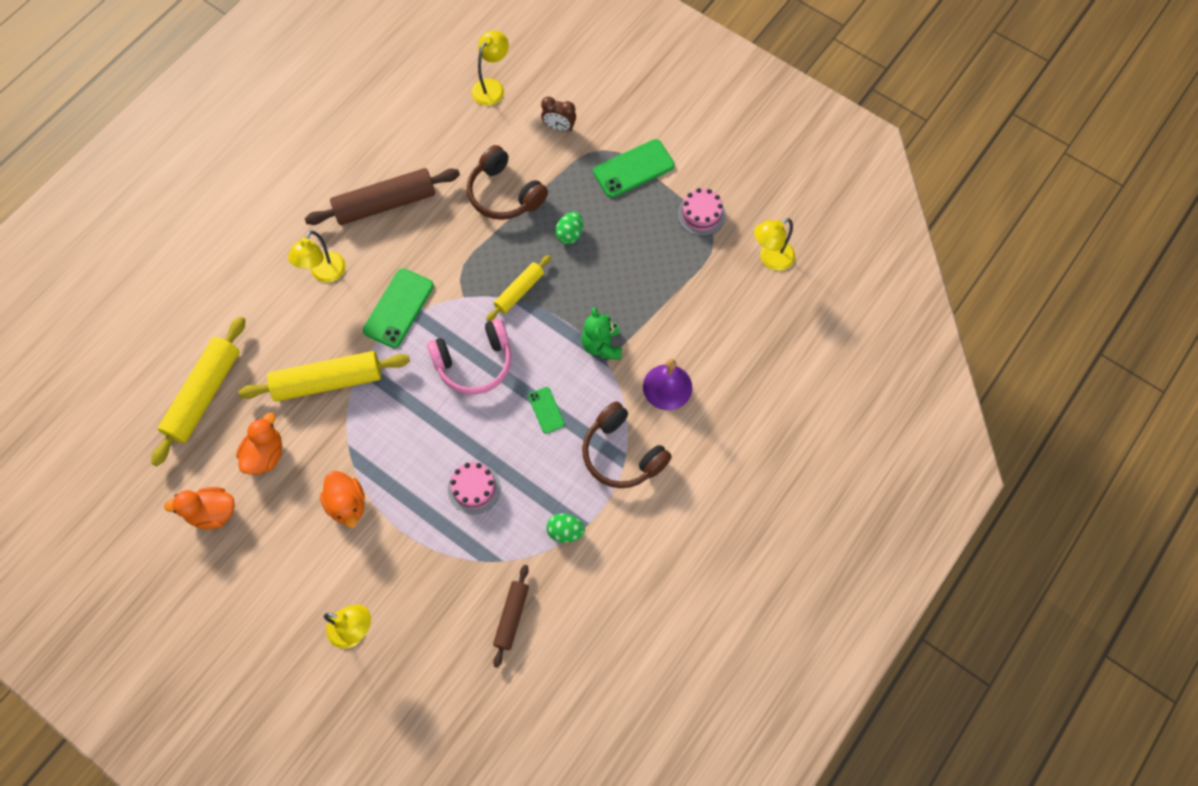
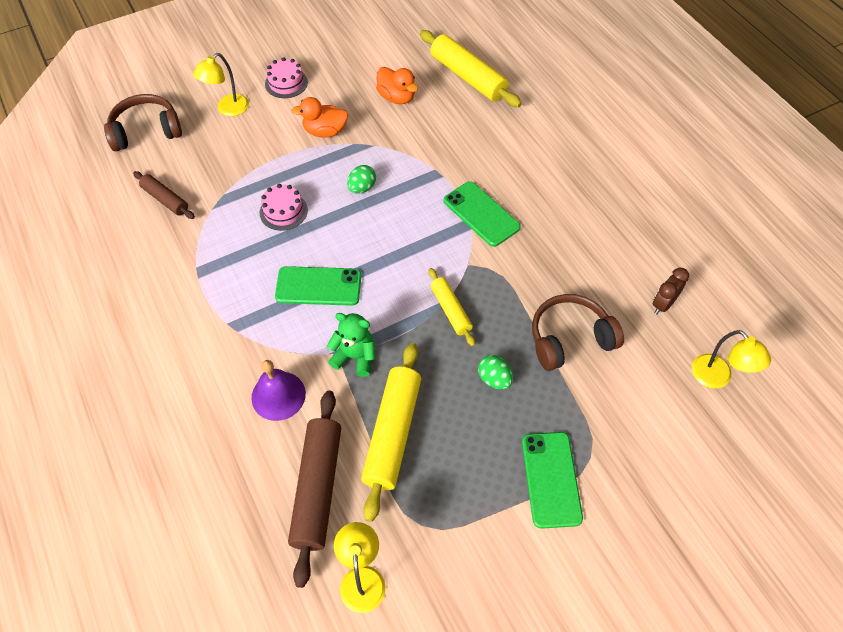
camera: 115 degrees right, 10 degrees down
orange duck [164,487,235,529] -> none
yellow rolling pin [238,351,410,402] -> yellow rolling pin moved to [361,343,421,522]
yellow lamp [288,231,346,283] -> none
brown rolling pin [305,168,460,225] -> brown rolling pin moved to [288,391,341,588]
pink headphones [427,318,511,395] -> none
green phone [528,387,565,434] -> green phone [275,266,361,306], size x1.82
brown clock [541,97,576,131] -> brown clock moved to [653,268,689,314]
green egg [546,513,585,543] -> green egg moved to [347,165,376,194]
brown headphones [582,401,672,488] -> brown headphones moved to [104,94,182,151]
pink cake [678,188,726,236] -> pink cake moved to [265,57,308,98]

